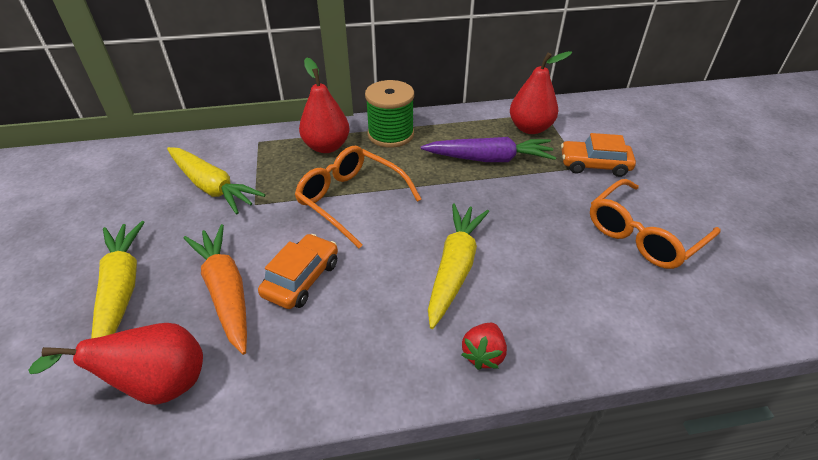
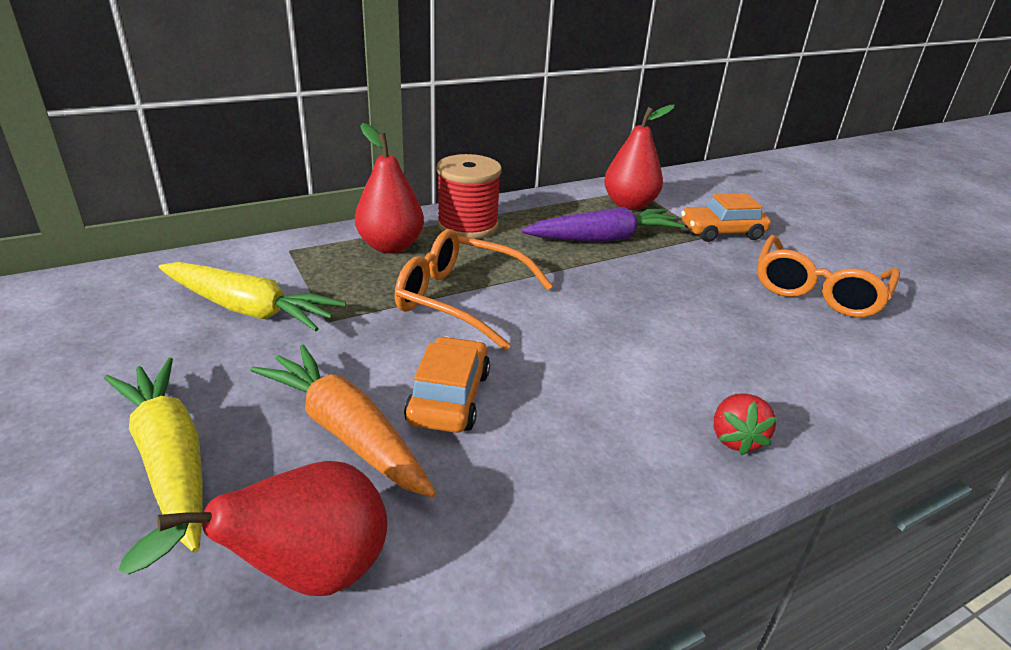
camera: 20 degrees left, 10 degrees down
green spool [365,80,414,148] -> red spool [437,154,502,239]
yellow carrot [428,203,489,329] -> none

